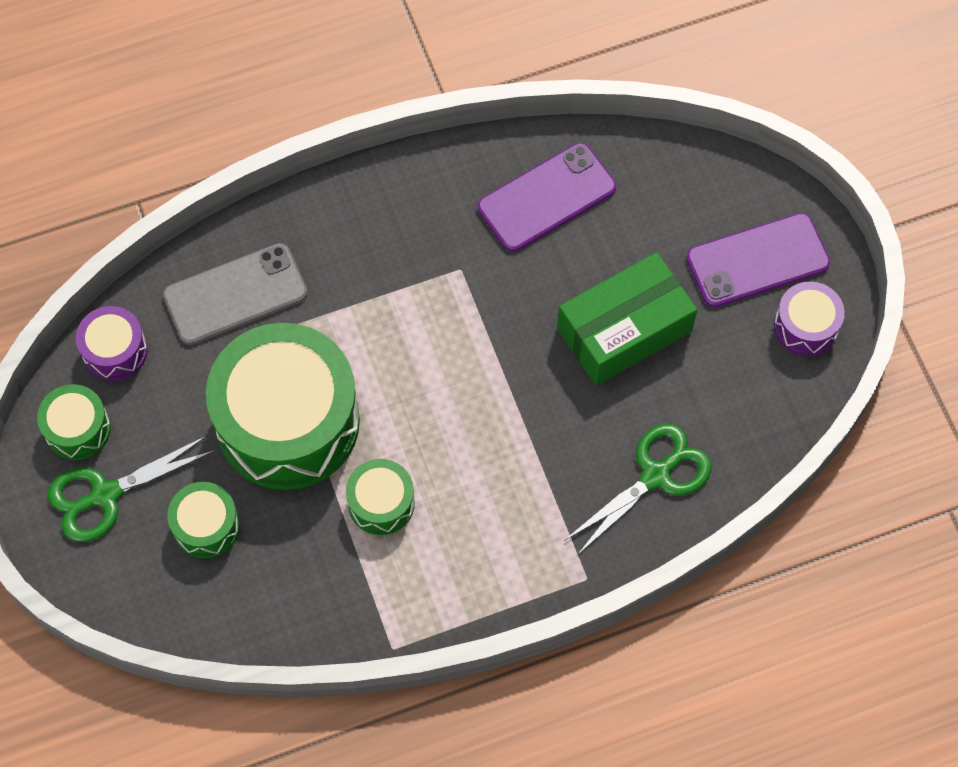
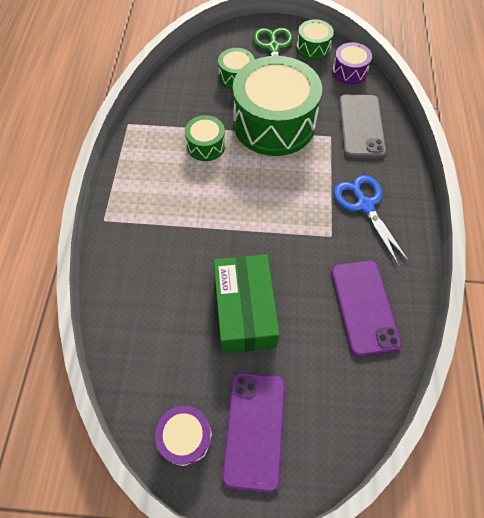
camera: 115 degrees right, 5 degrees down
green scissors [564,424,712,555] -> none
none -> blue scissors [334,175,409,266]

